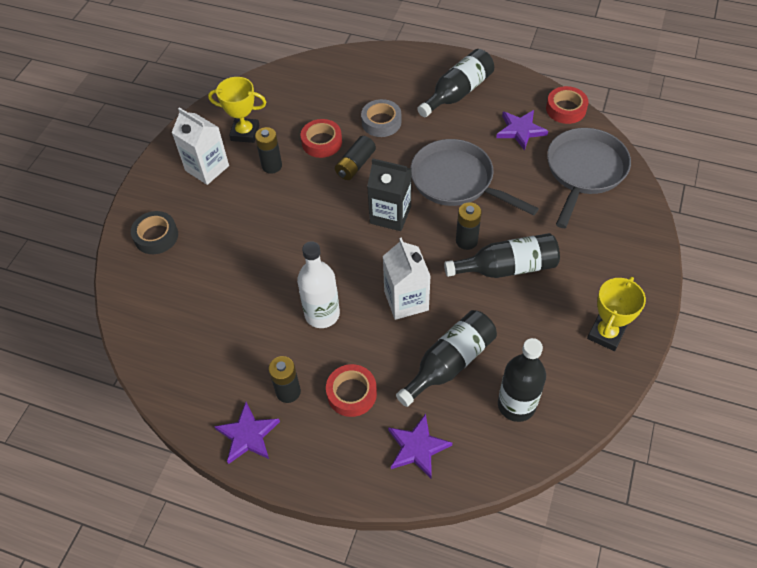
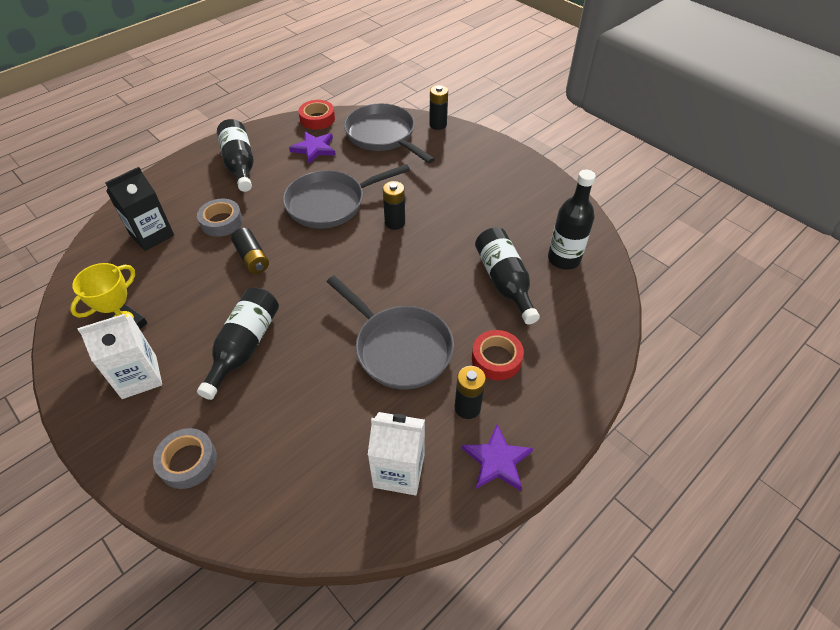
camera: 65 degrees left, 5 degrees down
black tape [131,211,178,254] -> grey tape [153,428,217,489]
black battery [255,127,282,174] -> black battery moved to [429,85,448,130]
white bottle [297,241,340,328] -> grey pan [327,276,454,389]
red tape [301,119,342,158] -> none
black carton [367,158,412,231] -> black carton moved to [105,167,174,251]
white carton [383,237,431,320] -> white carton moved to [368,412,425,495]
purple star [388,414,452,478] -> none
black bottle [444,233,560,278] -> black bottle moved to [197,288,279,400]
yellow trophy [587,277,646,351] -> none

